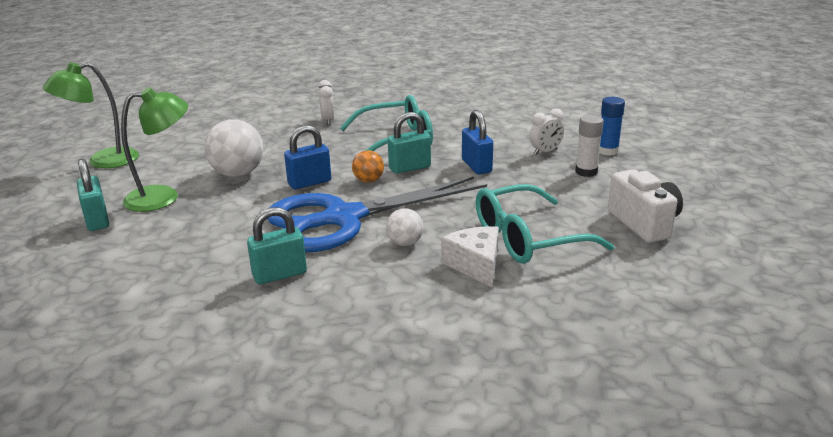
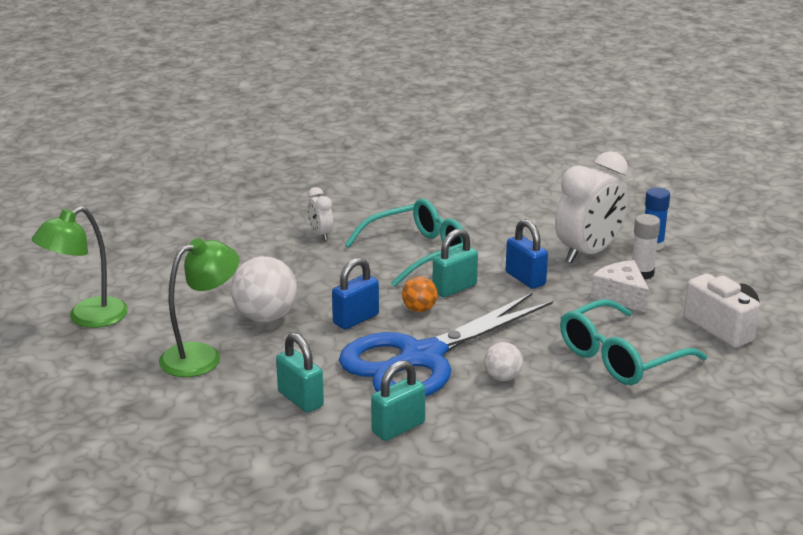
camera: 15 degrees left, 0 degrees up
turquoise padlock [77,159,109,231] -> turquoise padlock moved to [276,333,324,413]
white cheese [441,226,499,288] -> white cheese moved to [591,260,649,313]
white clock [529,108,564,155] -> white clock [555,151,628,263], size x2.11

